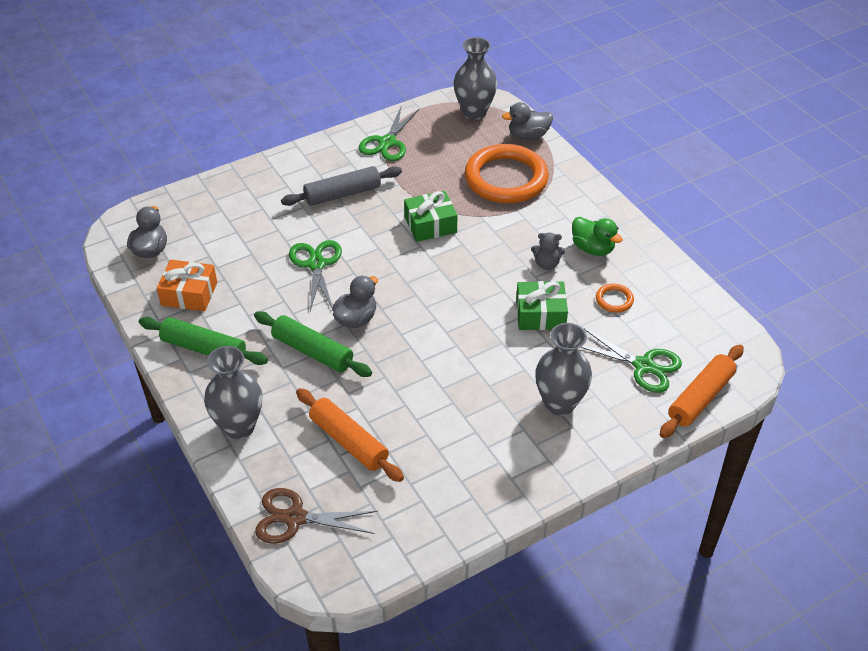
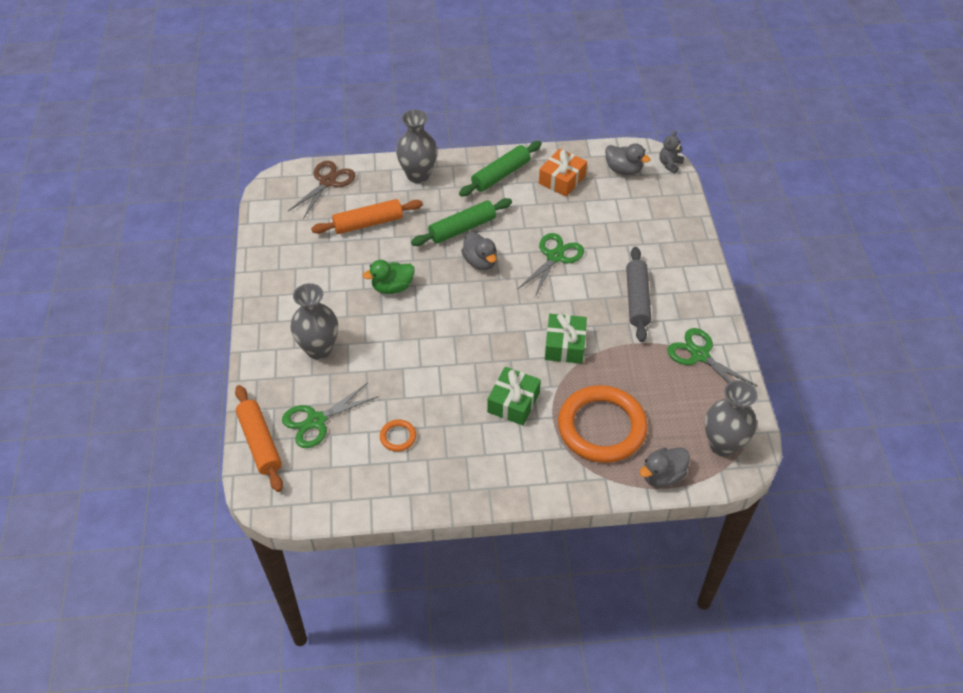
camera: 115 degrees right, 5 degrees up
green scissors [289,240,342,311] -> green scissors turned 75 degrees counterclockwise [518,233,584,297]
grey duck [502,102,553,140] -> grey duck turned 135 degrees counterclockwise [639,447,690,487]
green gift [516,281,568,330] -> green gift moved to [487,367,541,425]
grey teddy bear [531,232,565,270] -> grey teddy bear moved to [659,131,684,174]
green duck [572,217,623,256] -> green duck moved to [363,260,415,294]

